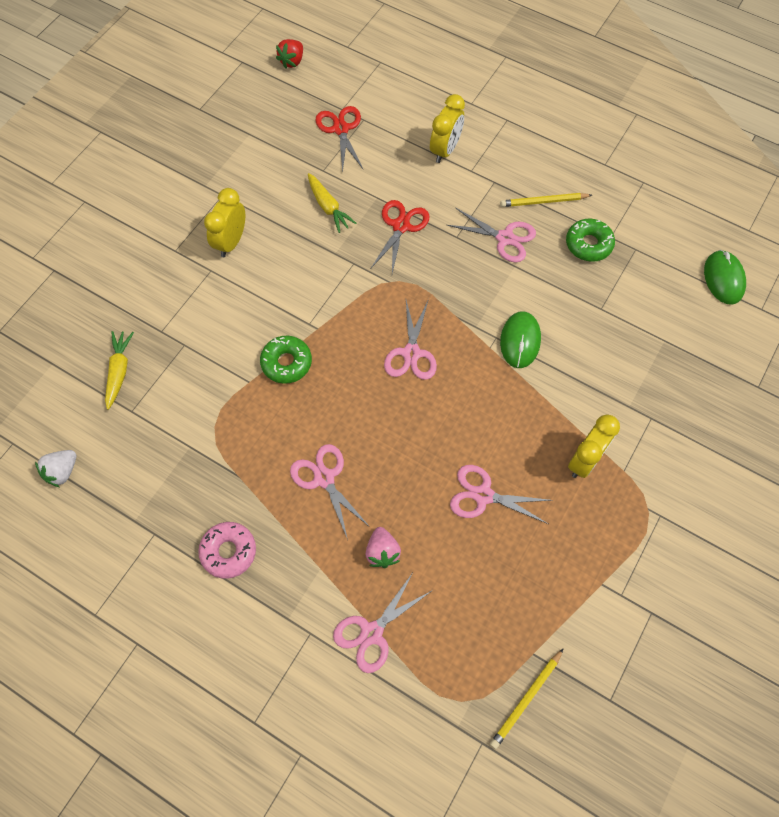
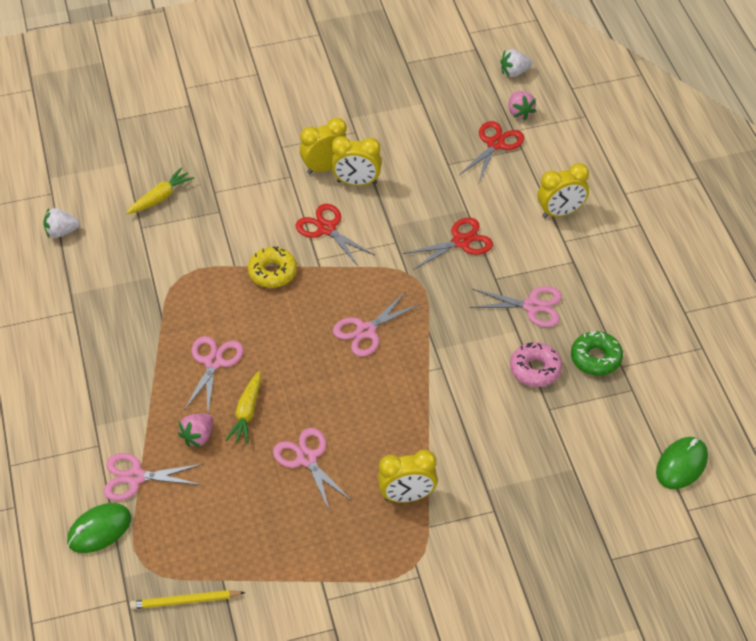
camera: 45 degrees right, 15 degrees down
pink donut [198,522,256,579] -> pink donut moved to [510,342,562,387]
green donut [260,336,312,384] -> yellow donut [248,246,297,288]
red strawberry [276,39,303,69] -> white strawberry [500,49,532,77]
yellow carrot [308,173,357,233] -> yellow carrot moved to [226,371,261,444]
pink scissors [447,208,536,262] -> pink scissors turned 60 degrees counterclockwise [469,286,562,327]
yellow pencil [500,193,592,207] -> none
green mouse [500,311,541,368] -> green mouse moved to [67,503,131,553]
none -> red scissors [296,204,375,266]
none -> yellow clock [331,136,382,186]
none -> pink strawberry [509,91,536,120]

